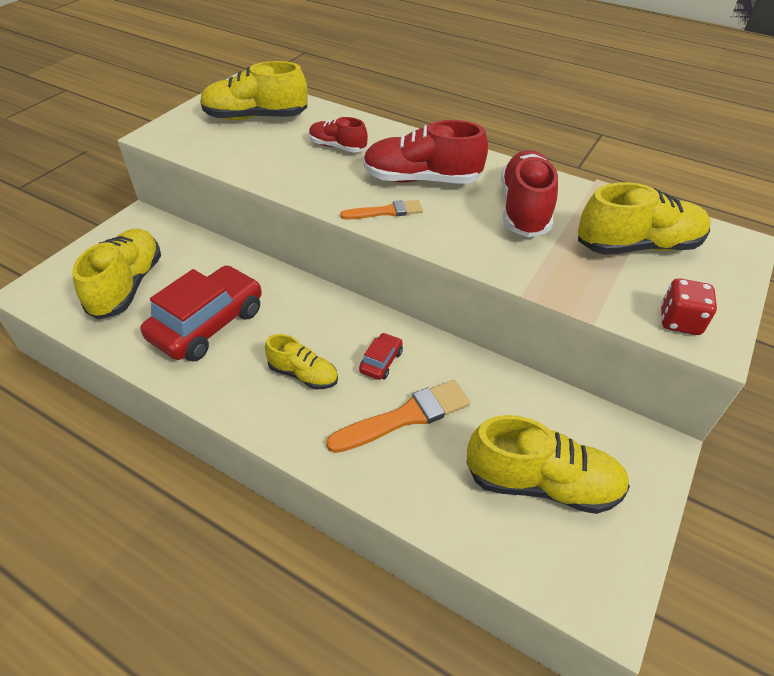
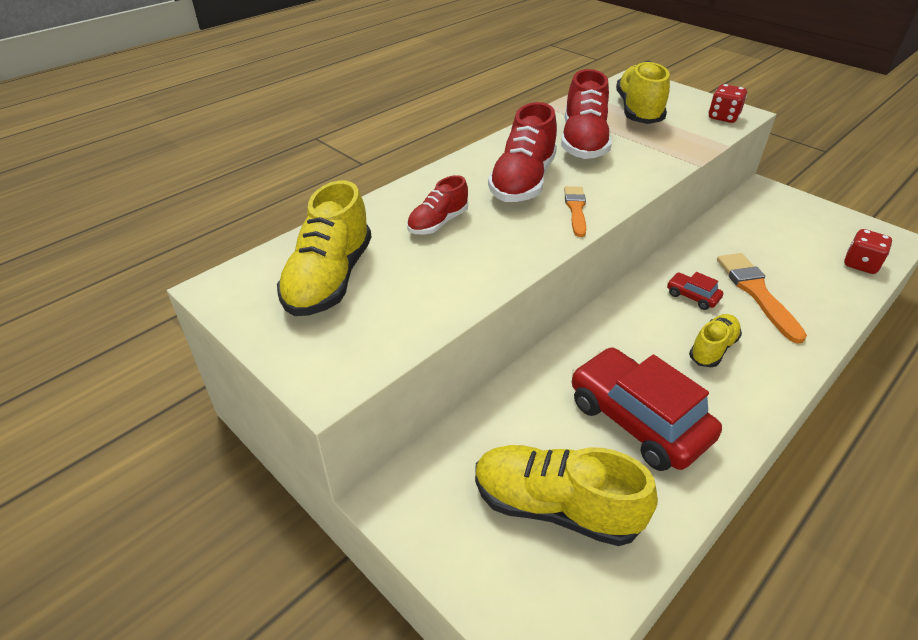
camera: 75 degrees left, 5 degrees down
yellow shoe [467,415,630,514] -> none
red shoe [501,150,558,237] -> red shoe turned 105 degrees counterclockwise [561,69,612,159]
none -> red dice [844,229,892,274]

